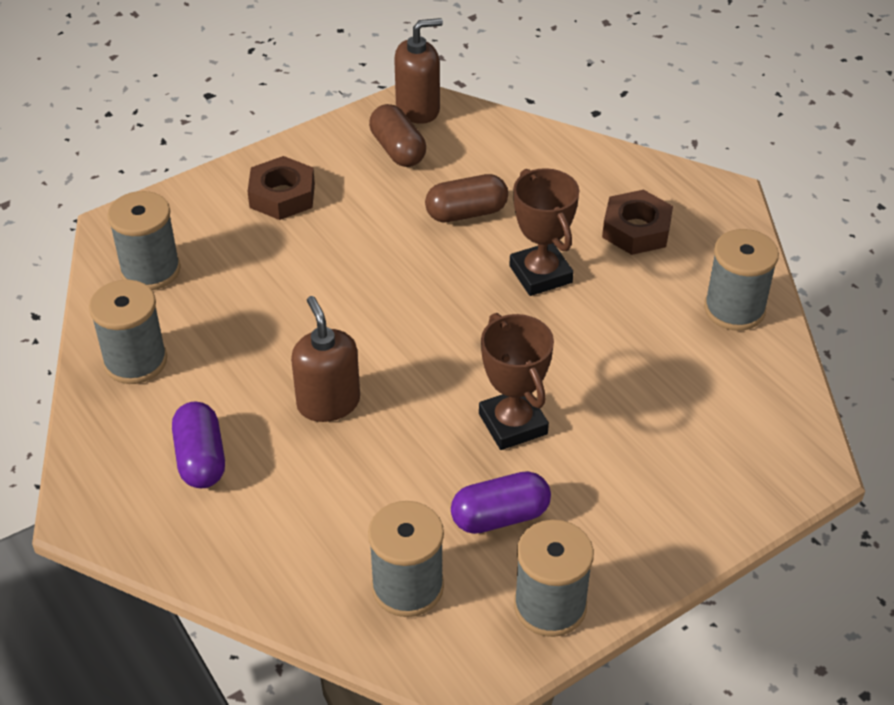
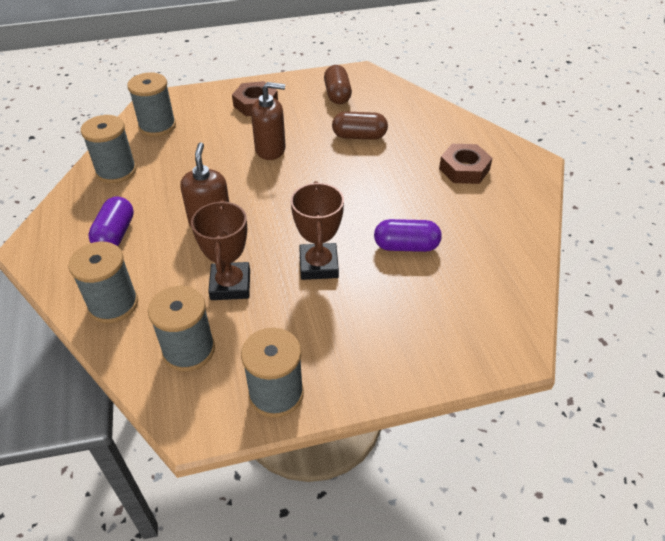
camera: 20 degrees right, 0 degrees up
brown soap dispenser [394,18,443,124] -> brown soap dispenser moved to [251,82,286,160]
purple capsule [451,471,551,534] -> purple capsule moved to [374,219,442,252]
brown trophy [509,168,579,296] -> brown trophy moved to [191,200,250,300]
grey spool [704,229,779,331] -> grey spool moved to [68,242,138,323]

